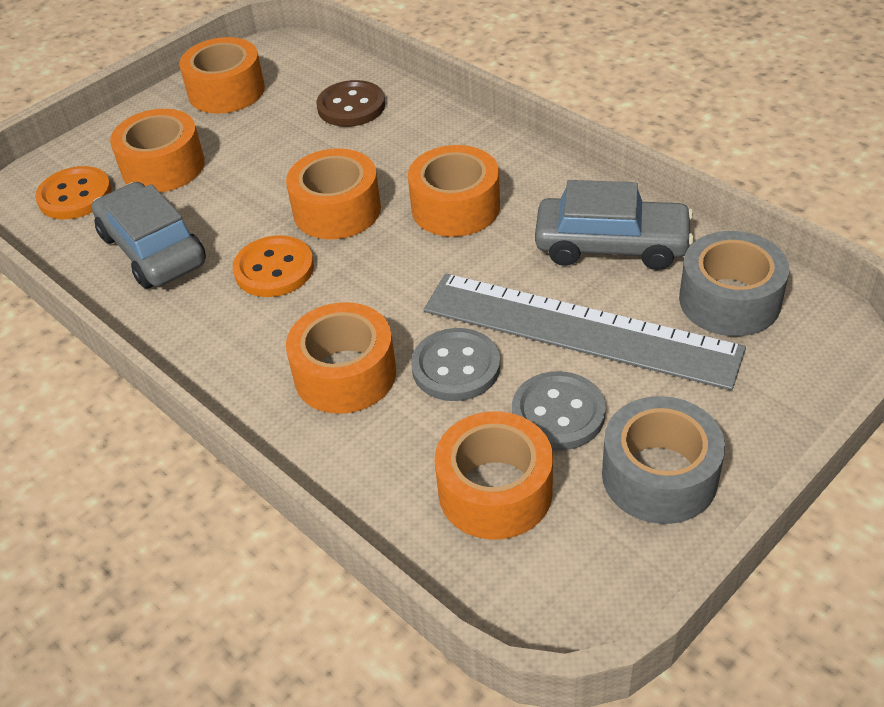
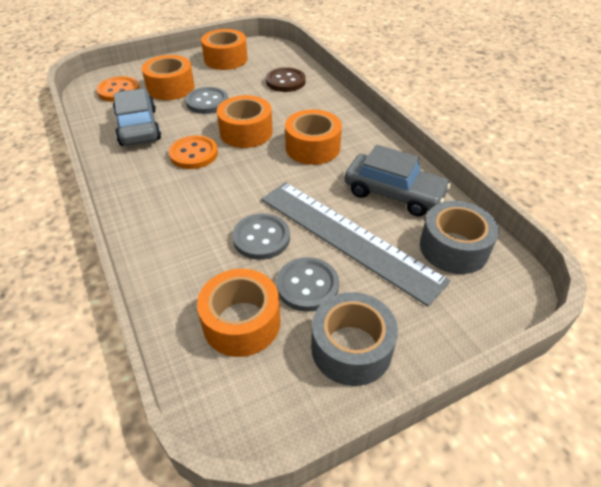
camera: 15 degrees right, 0 degrees up
orange tape [286,302,396,414] -> none
none -> grey button [185,87,228,114]

